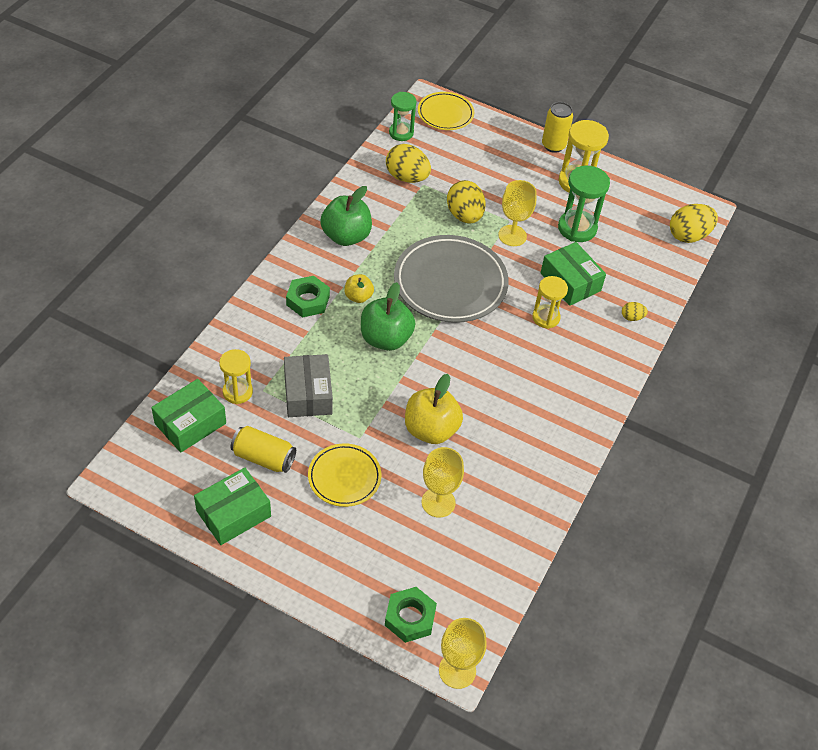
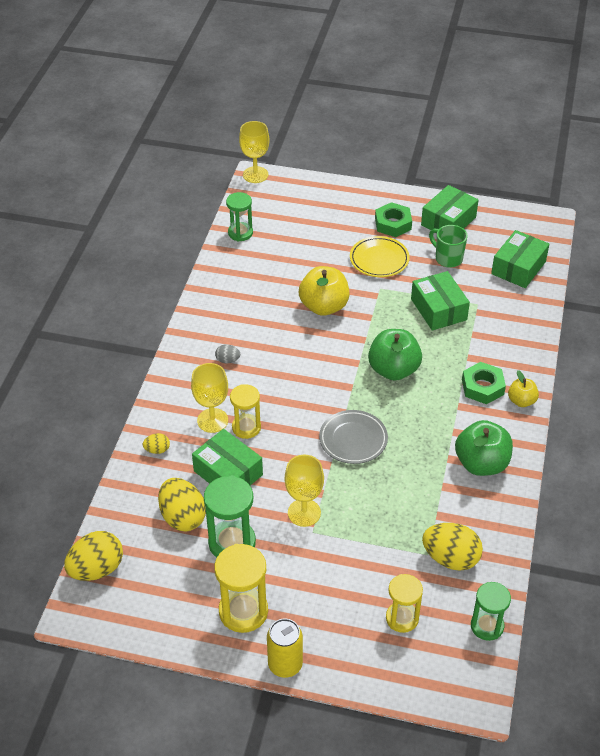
camera: 170 degrees right, 5 degrees down
yellow hourglass [219,349,253,404] -> yellow hourglass moved to [386,574,423,633]
yellow can [230,426,296,473] -> green mug [429,225,468,268]
grey box [284,354,333,417] -> green box [411,271,470,331]
yellow apple [344,274,374,303] -> yellow apple moved to [508,370,539,407]
green nut [385,587,437,643] -> green nut moved to [375,202,412,237]
grey plate [394,235,509,323] -> grey plate [319,410,388,464], size x0.56
yellow plate [418,92,474,130] -> none
yellow goblet [422,447,464,518] -> yellow goblet moved to [191,363,228,433]
yellow egg [447,180,486,224] -> yellow egg moved to [158,478,206,531]
none -> grey egg [215,344,240,363]
none -> green hourglass [226,192,253,242]

